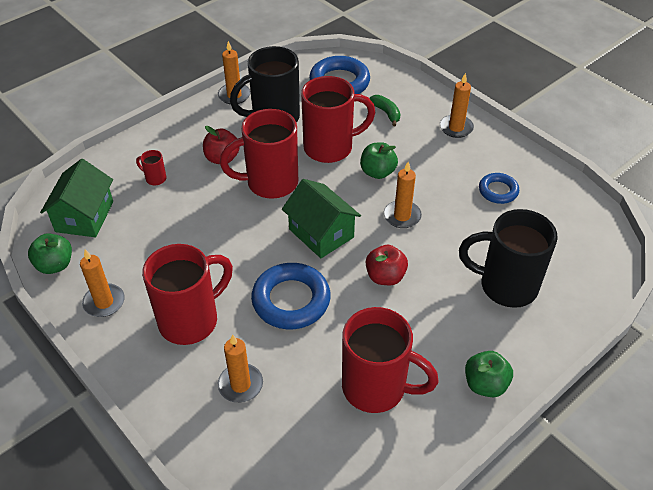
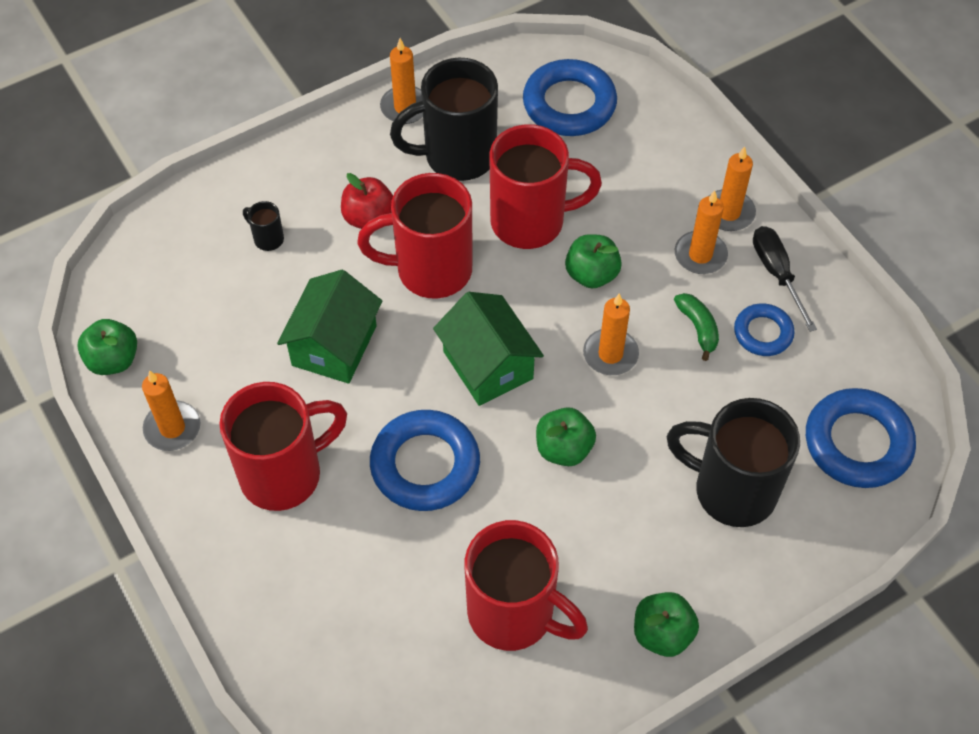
camera: 10 degrees right, 10 degrees up
green house [40,159,113,237] -> green house moved to [277,270,382,384]
red mug [136,150,166,185] -> black mug [243,201,284,251]
orange candle [218,334,263,403] -> orange candle moved to [675,190,728,274]
red apple [366,245,408,285] -> green apple [536,407,596,466]
green banana [369,95,401,126] -> green banana moved to [674,293,719,361]
none -> black screwdriver [753,226,817,332]
none -> blue ring [806,388,916,488]

